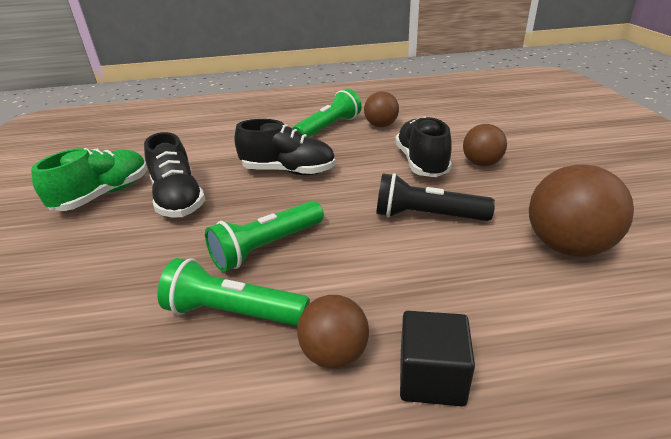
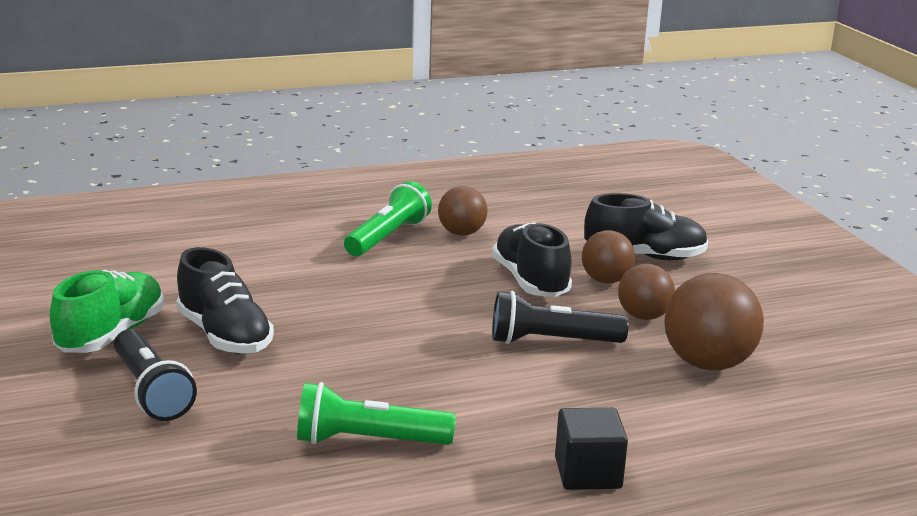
camera: 15 degrees left, 10 degrees down
green flashlight [205,201,324,272] -> none
black shoe [234,119,336,175] -> black shoe moved to [584,193,708,260]
brown ball [297,295,369,369] -> brown ball moved to [618,264,675,320]
none -> black flashlight [114,329,197,421]

